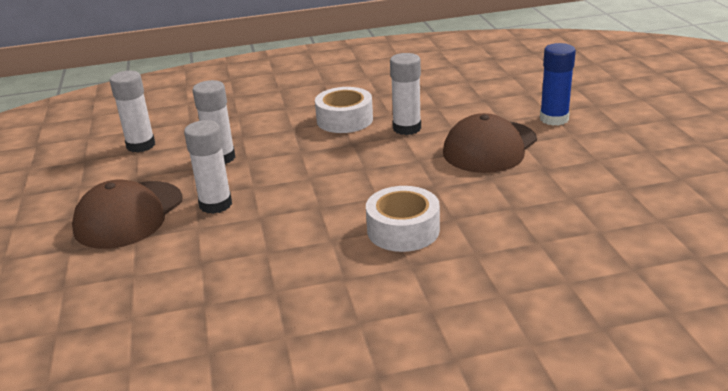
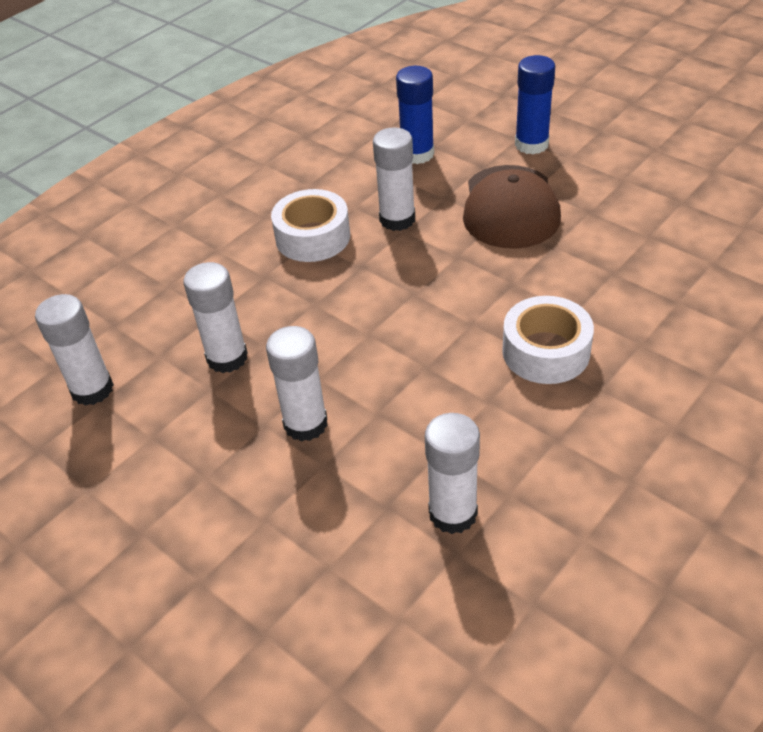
camera: 35 degrees left, 15 degrees up
brown cap [72,179,182,249] -> none
none -> blue glue stick [396,66,434,164]
none -> white glue stick [425,413,480,534]

